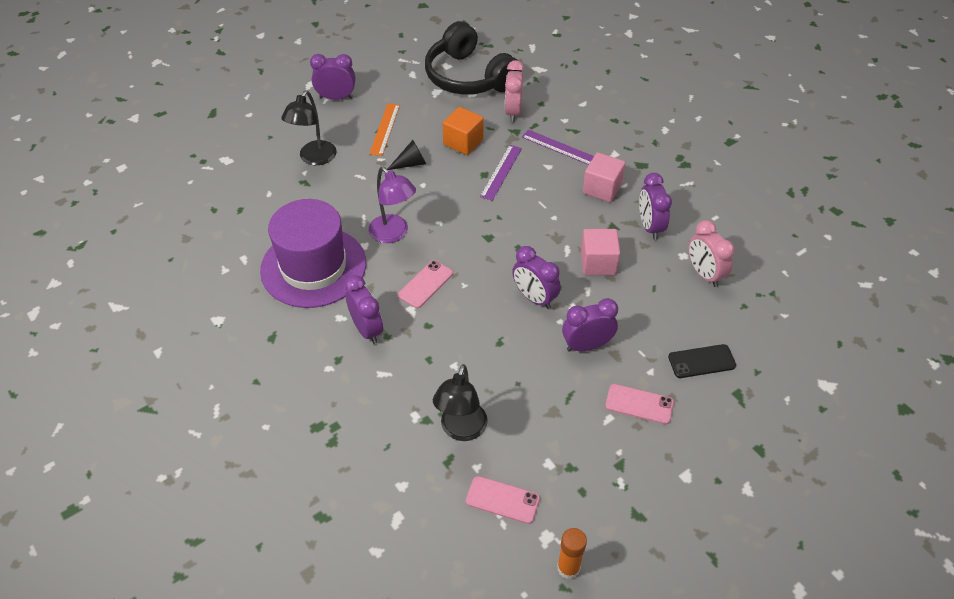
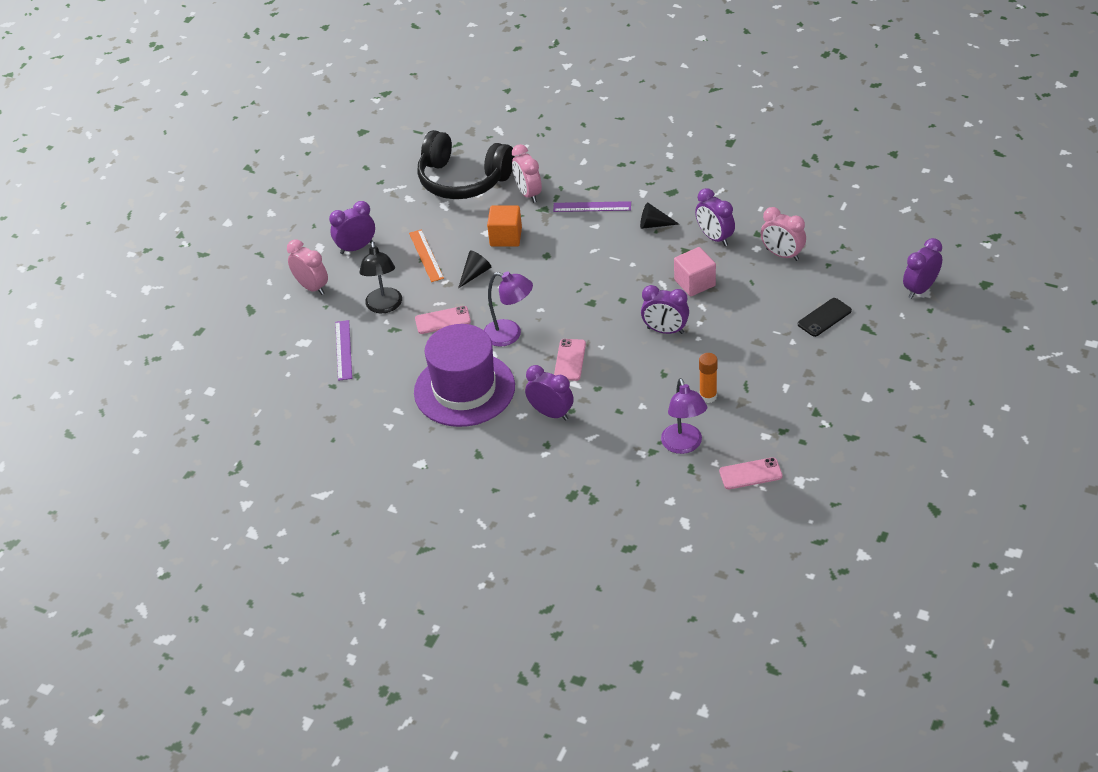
camera: 25 degrees left, 5 degrees down
black lamp [433,364,488,441] -> purple lamp [661,378,707,454]
purple ruler [480,145,522,201] -> purple ruler moved to [335,320,352,381]
orange glue stick [557,528,587,579] -> orange glue stick moved to [699,353,718,403]
purple clock [562,298,618,352] -> purple clock moved to [903,238,942,299]
pink cube [583,152,626,202] -> black cone [640,202,679,229]
pink phone [605,384,674,424] -> pink phone moved to [415,306,471,334]
none -> pink clock [287,239,328,295]

